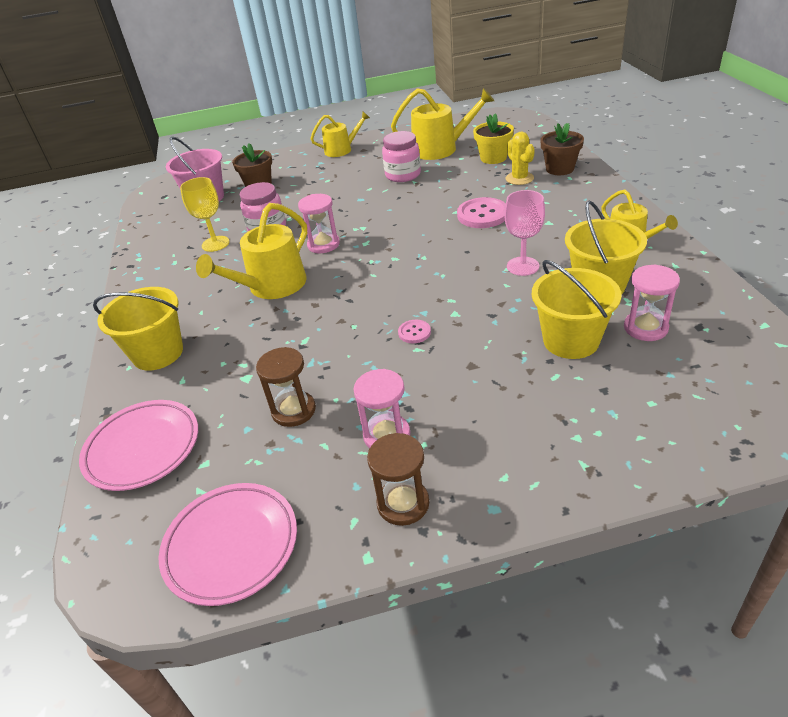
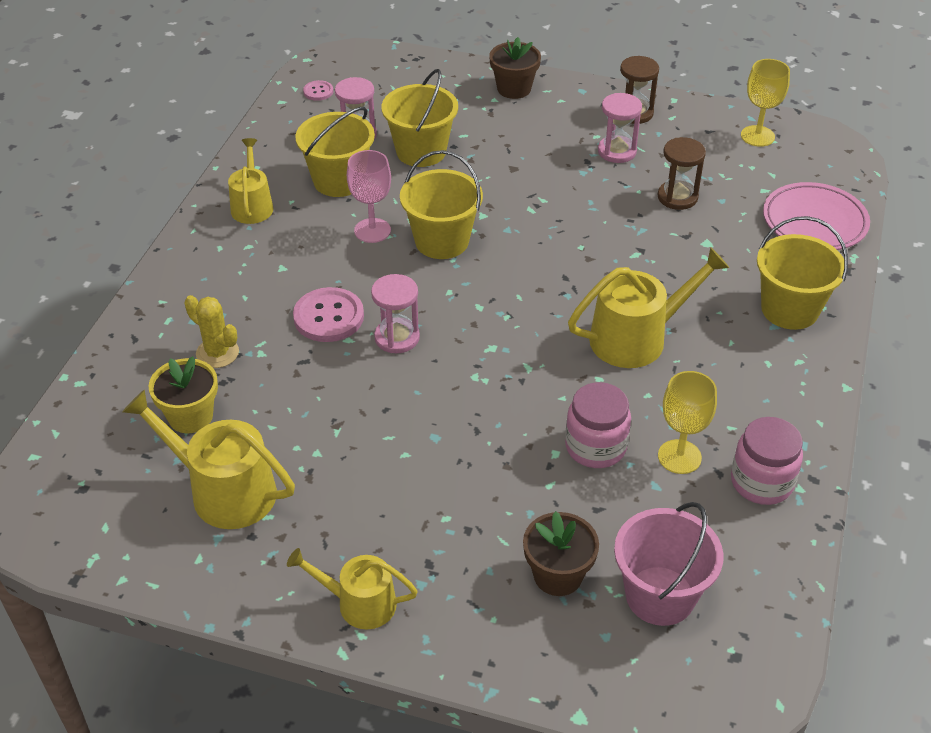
camera: 155 degrees left, 5 degrees up
pink plate [159,483,297,606] -> yellow goblet [741,59,790,147]
pink hourglass [298,194,340,253] -> pink hourglass moved to [371,274,420,353]
pink jar [382,131,421,182] -> pink jar moved to [731,417,803,505]
pink button [398,320,431,343] -> pink button moved to [303,80,333,101]
yellow cactus [505,132,535,185] -> yellow cactus turned 60 degrees counterclockwise [185,295,239,368]
brown flower pot [541,123,584,175] -> brown flower pot moved to [489,37,541,99]
none -> yellow bucket [400,150,483,259]

